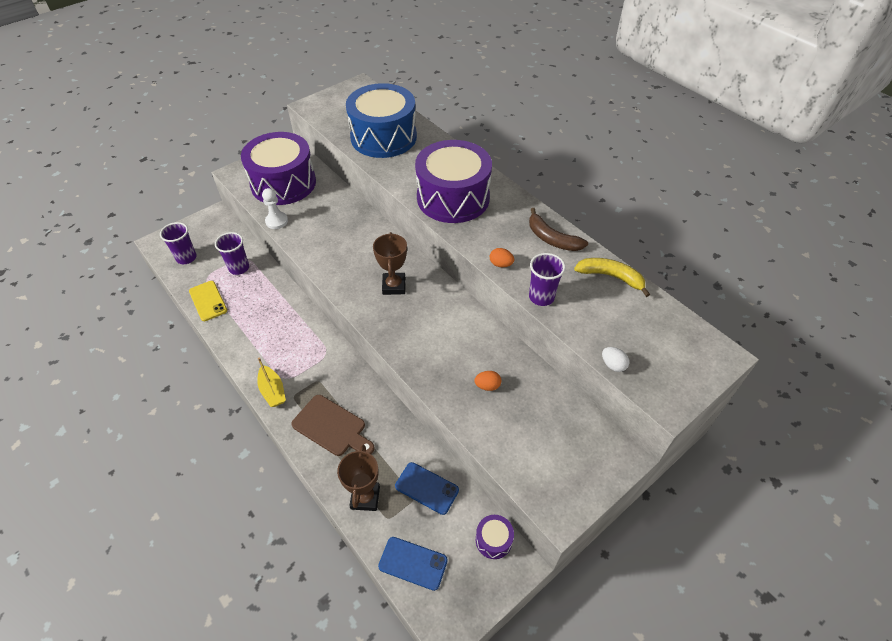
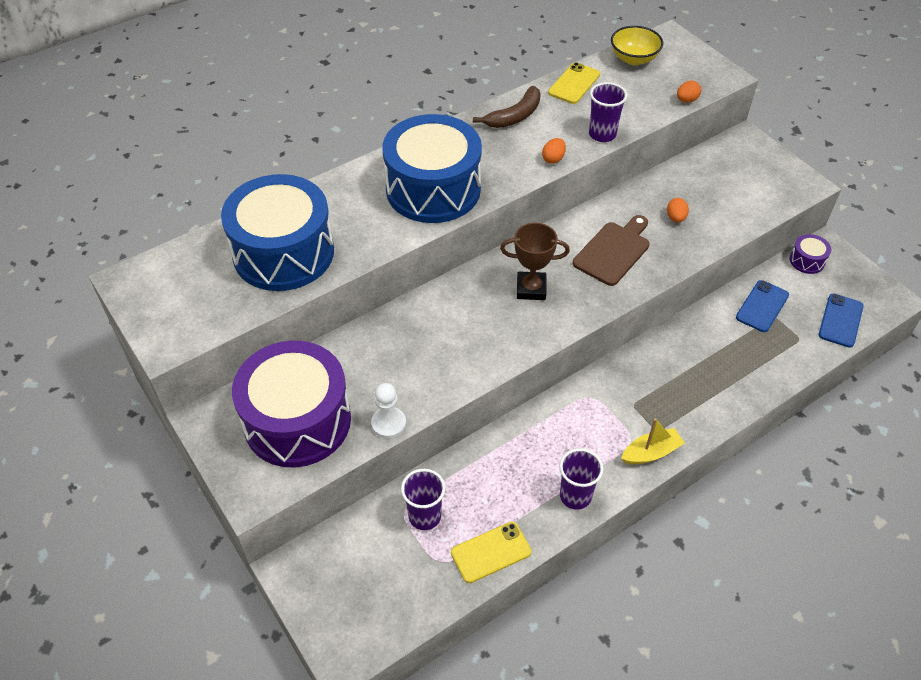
camera: 85 degrees left, 0 degrees up
purple cup [160,222,197,264] -> purple cup moved to [560,448,603,510]
brown cutting board [291,395,374,456] -> brown cutting board moved to [573,215,650,286]
brown trophy [337,445,380,511] -> none
purple drum [415,140,492,223] -> blue drum [382,114,482,223]
yellow banana [574,258,650,297] -> yellow phone [548,62,600,104]
white egg [602,347,629,372] -> orange egg [677,81,701,103]
none -> yellow bowl [611,26,663,65]

